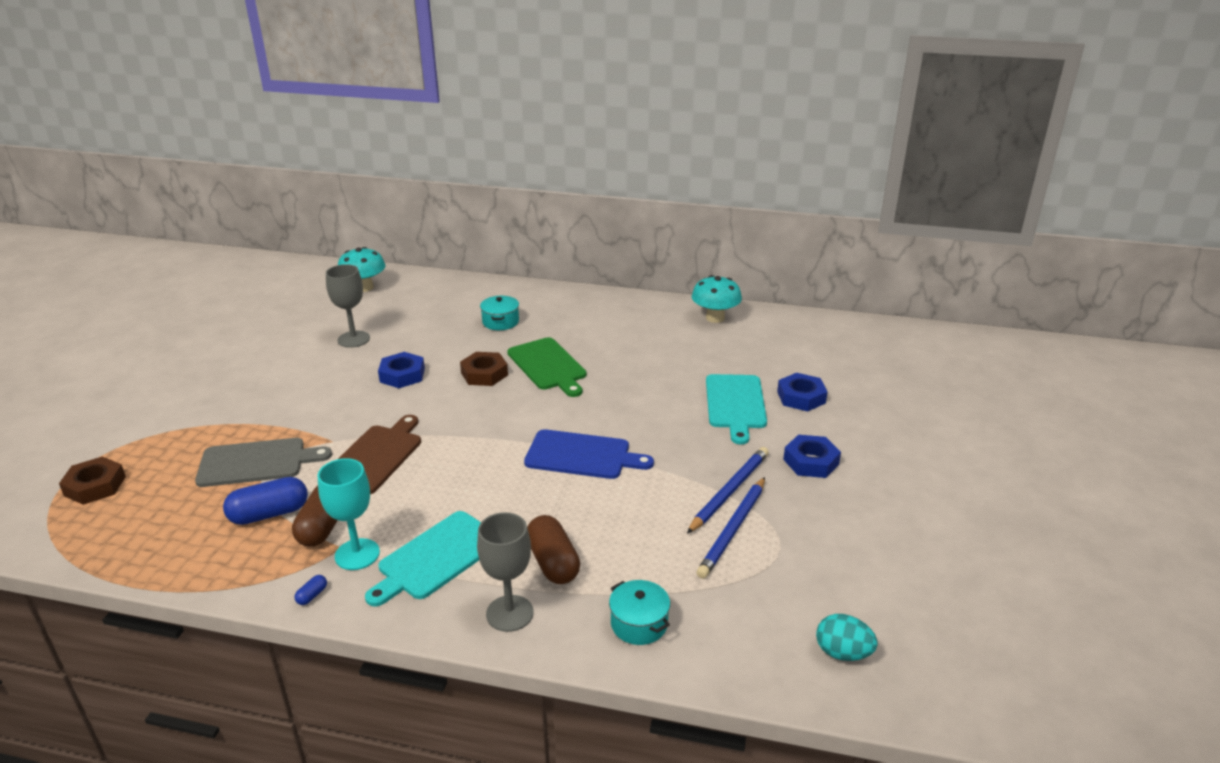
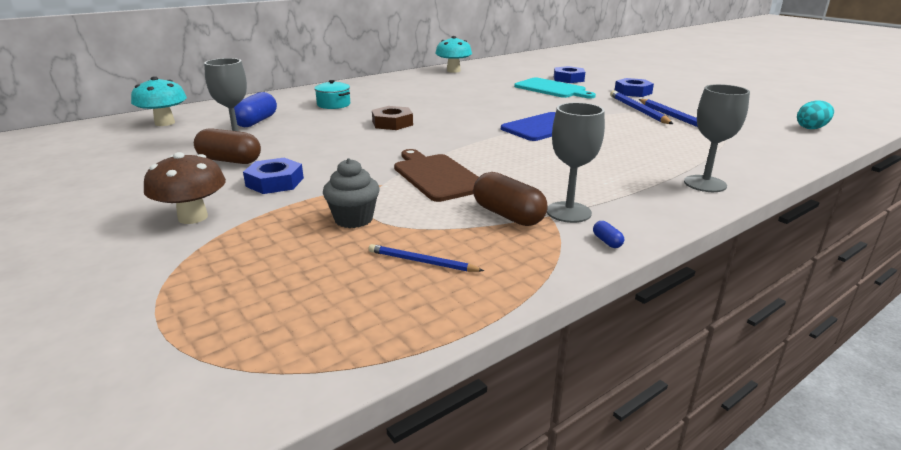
camera: 50 degrees left, 5 degrees down
brown nut [59,456,126,505] -> none
grey cutting board [195,438,332,487] -> grey cupcake [323,158,380,228]
blue capsule [223,477,308,525] -> blue capsule moved to [234,92,277,127]
turquoise goblet [318,458,380,570] -> grey goblet [547,102,605,223]
turquoise cutting board [365,511,481,607] -> none
blue nut [378,352,425,388] -> blue nut moved to [243,158,304,194]
green cutting board [507,337,587,397] -> none
brown capsule [527,515,580,584] -> brown capsule moved to [194,128,261,164]
turquoise pot [609,580,670,645] -> none
none -> brown mushroom [144,152,226,224]
none -> blue pencil [369,244,484,272]

